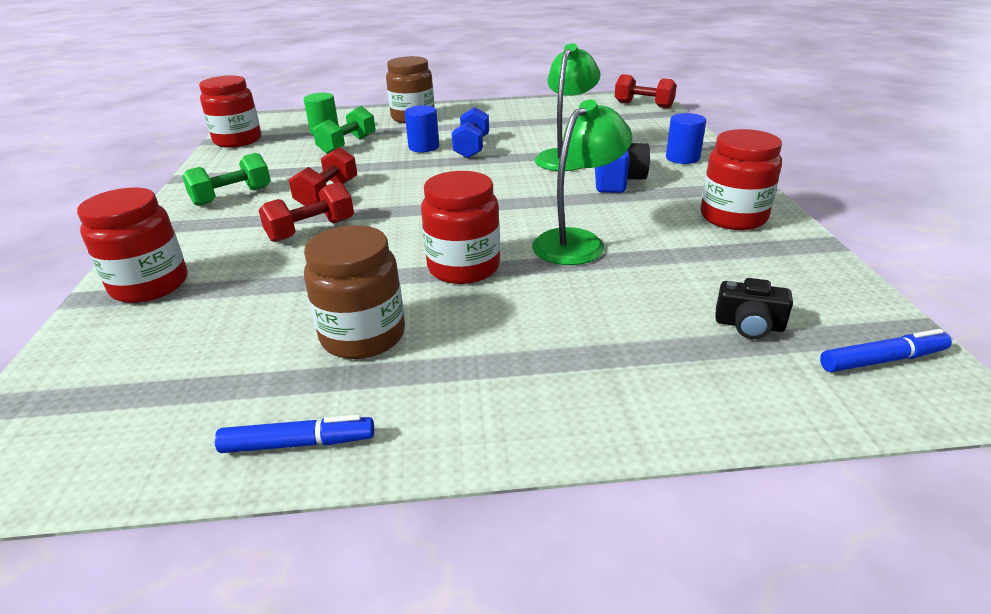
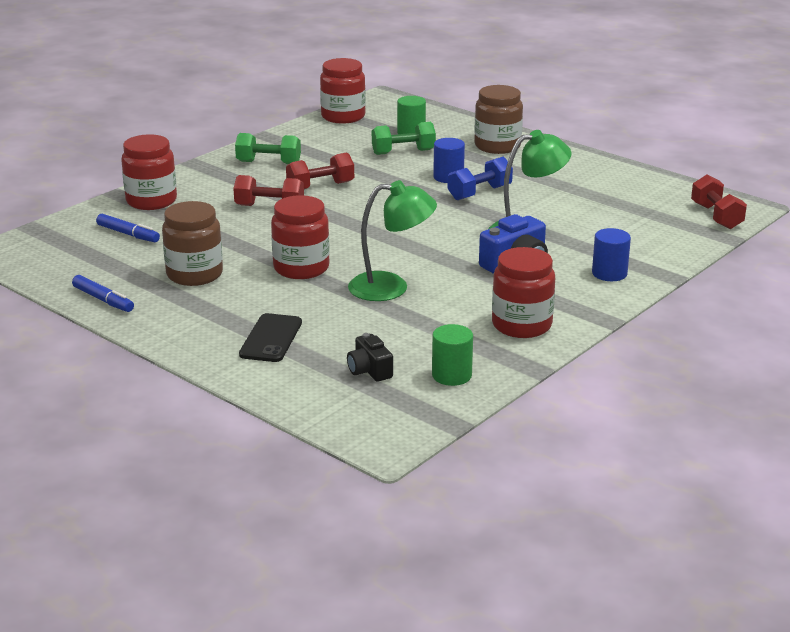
camera: 45 degrees right, 5 degrees down
blue marker [820,329,952,372] -> blue marker moved to [96,214,160,242]
none -> black phone [239,313,302,362]
none -> green cylinder [432,324,473,386]

